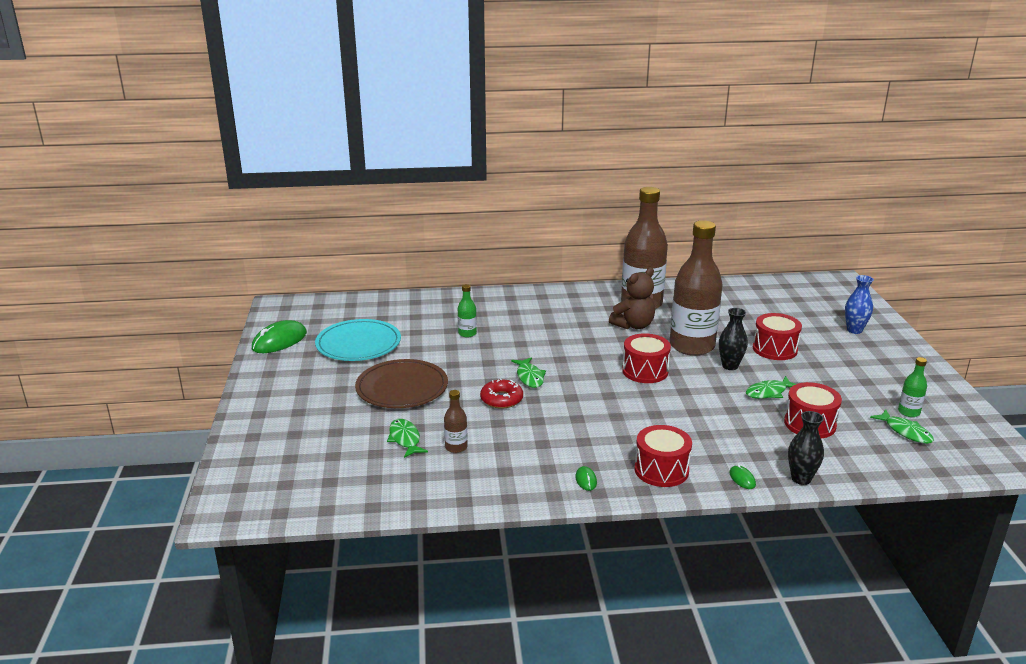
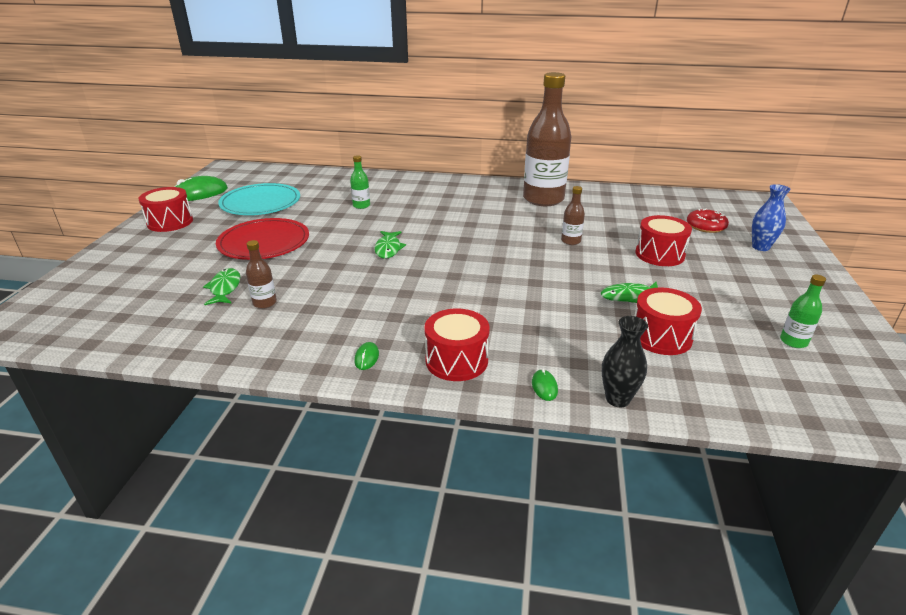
camera: 15 degrees right, 5 degrees up
brown plate [355,359,448,408] -> red plate [216,218,309,260]
red donut [480,378,523,408] -> red donut moved to [687,208,729,233]
brown teddy bear [609,268,655,329] -> none
red drum [622,333,671,383] -> red drum moved to [139,187,193,232]
brown bottle [670,221,723,356] -> brown bottle [561,186,585,245], size x0.42
black vase [719,308,748,370] -> none
green fish [870,409,934,444] -> none

